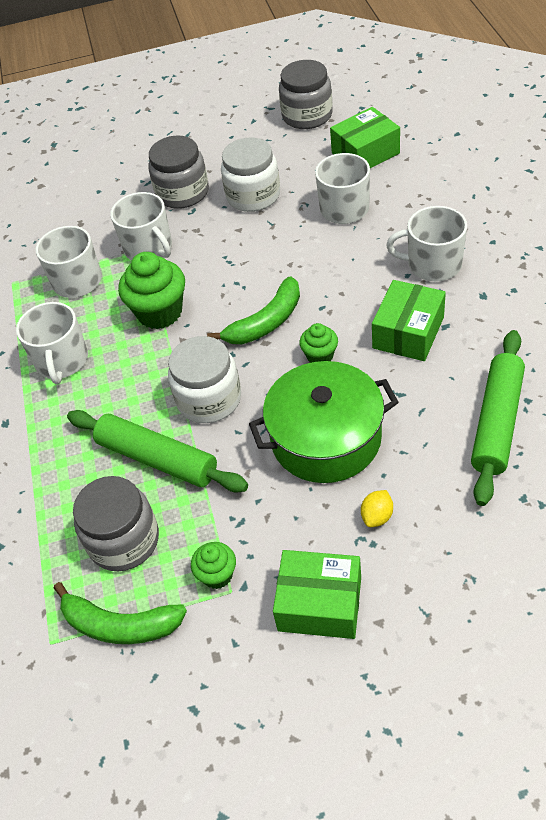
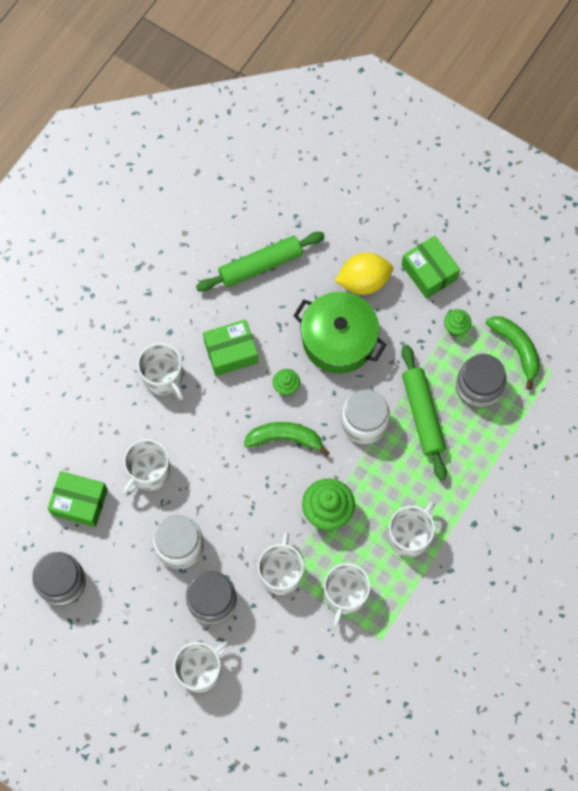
camera: 140 degrees left, 20 degrees up
yellow lemon [361,490,393,527] -> yellow lemon [335,253,393,295], size x2.15
none -> white mug [173,641,230,693]

